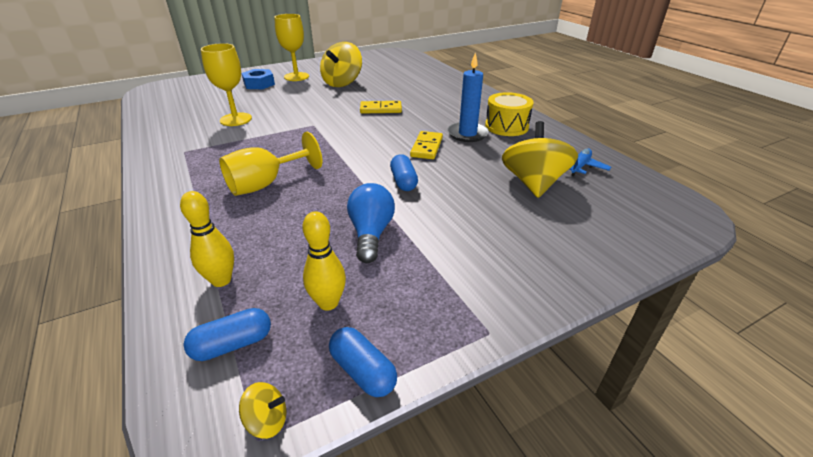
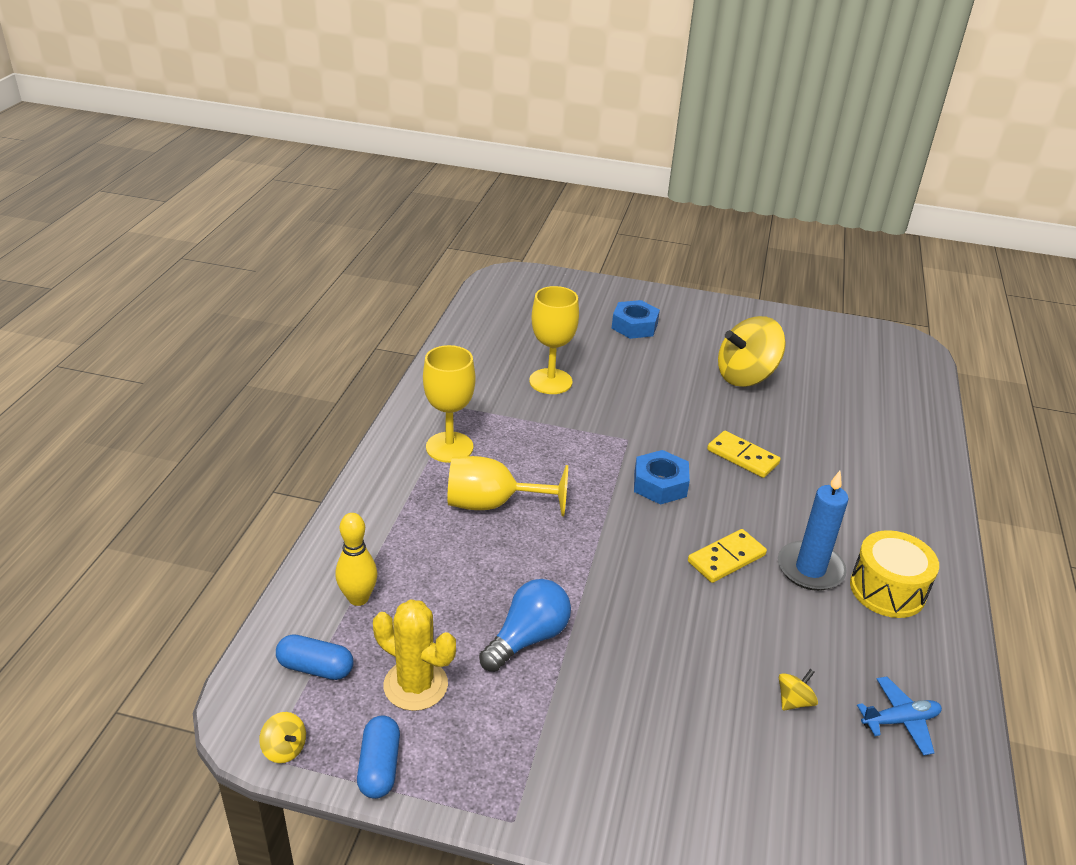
camera: 40 degrees right, 0 degrees up
yellow goblet [274,14,309,81] -> yellow goblet moved to [423,345,475,463]
yellow bowling pin [302,211,346,311] -> yellow cactus [373,599,456,711]
blue capsule [390,154,418,191] -> none
yellow spinning top [502,121,578,198] -> yellow spinning top [779,669,818,711], size x0.41
none -> blue nut [634,450,690,505]

